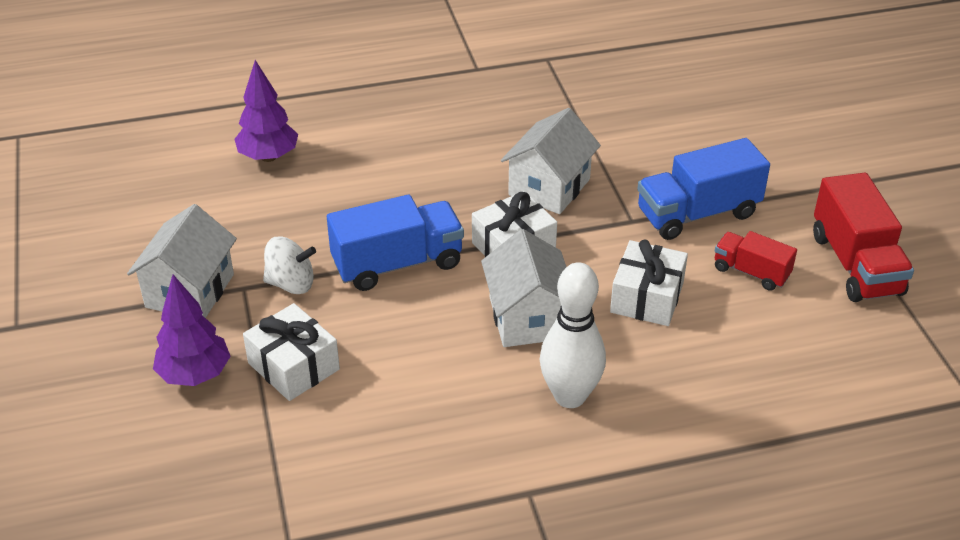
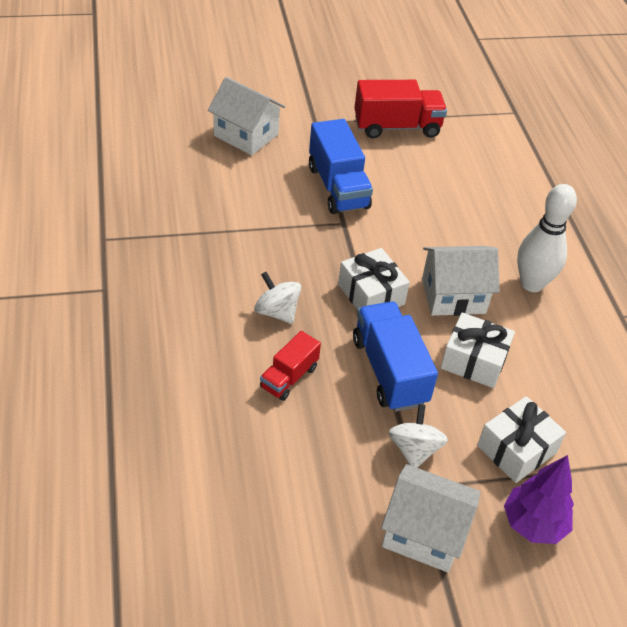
camera: 90 degrees left, 5 degrees up
purple tree [234,60,298,162] -> none
white house [501,108,601,214] -> white house moved to [208,77,285,155]
white gift [610,240,688,326] -> white gift moved to [441,312,515,388]
red truck [715,231,797,291] -> red truck moved to [260,331,321,401]
none -> white spinning top [254,272,301,324]

